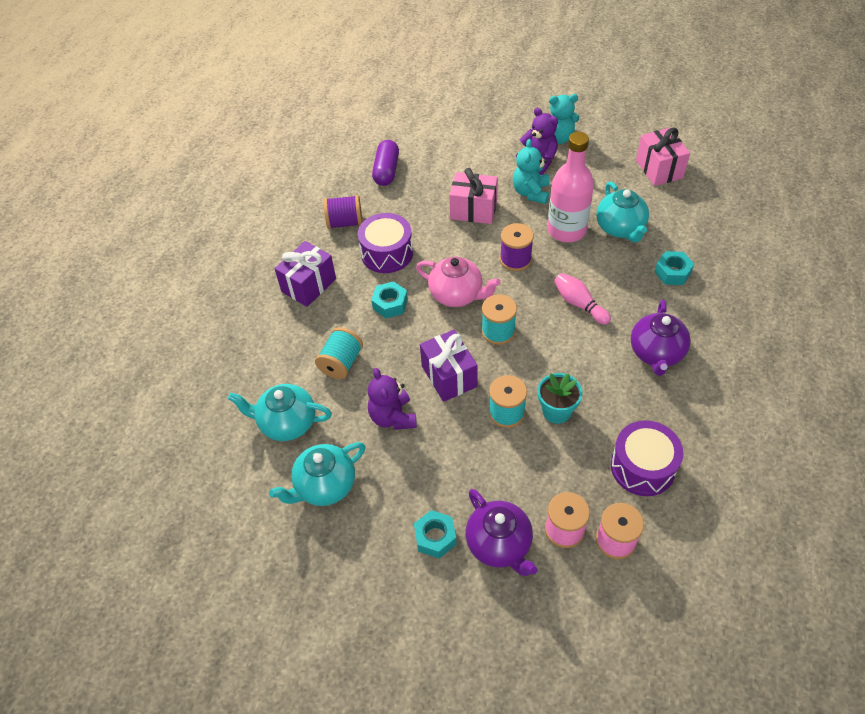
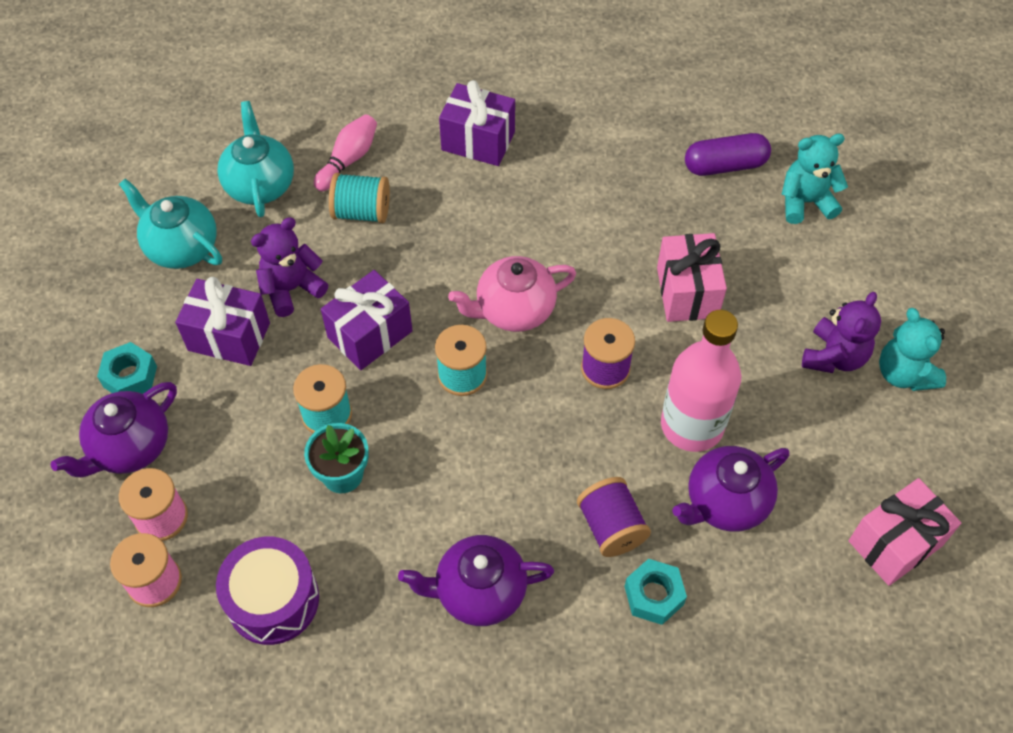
camera: 70 degrees right, 5 degrees up
purple spool [324,195,362,229] -> purple spool moved to [577,477,651,557]
purple drum [358,213,413,273] -> none
turquoise nut [371,281,408,318] -> none
pink teapot [416,256,501,307] -> pink teapot turned 60 degrees clockwise [448,256,576,332]
turquoise teddy bear [513,139,550,204] -> turquoise teddy bear moved to [781,134,848,224]
pink bowling pin [554,273,611,325] -> pink bowling pin moved to [314,114,377,191]
turquoise teapot [596,181,649,242] -> purple teapot [672,446,789,532]
none -> purple gift [175,277,270,366]

